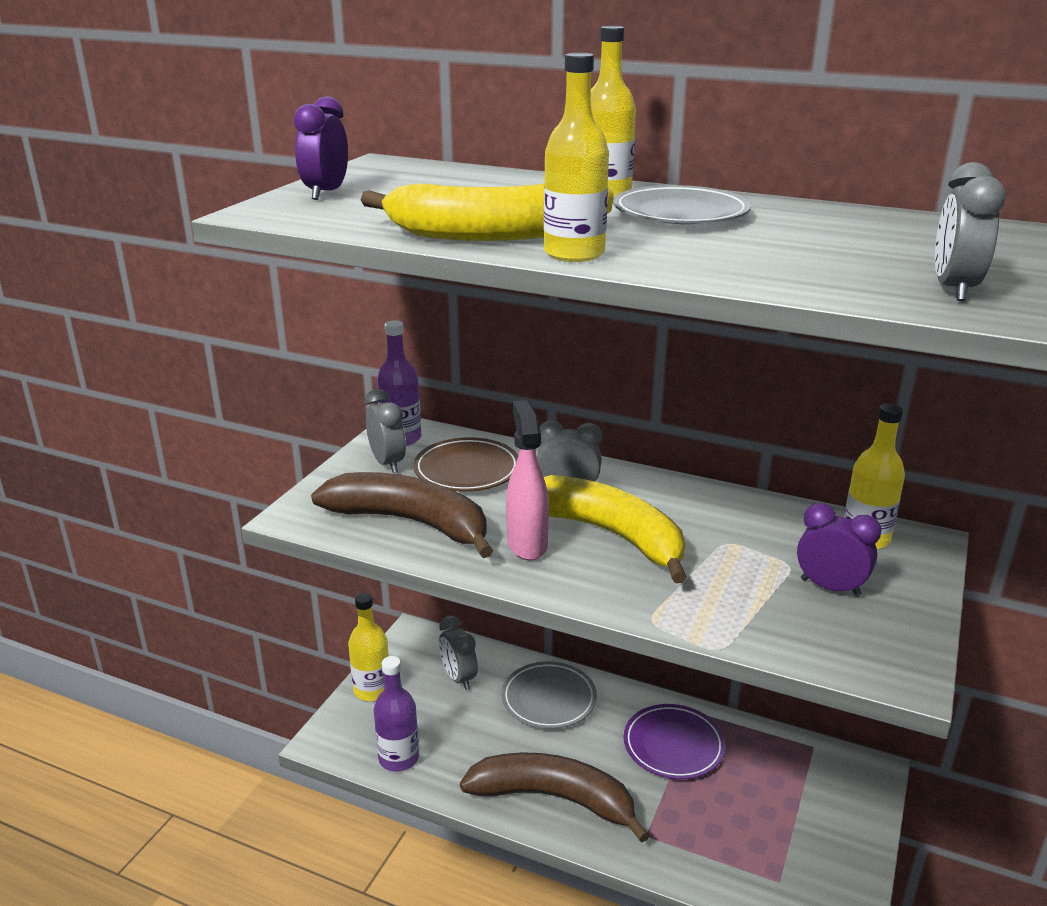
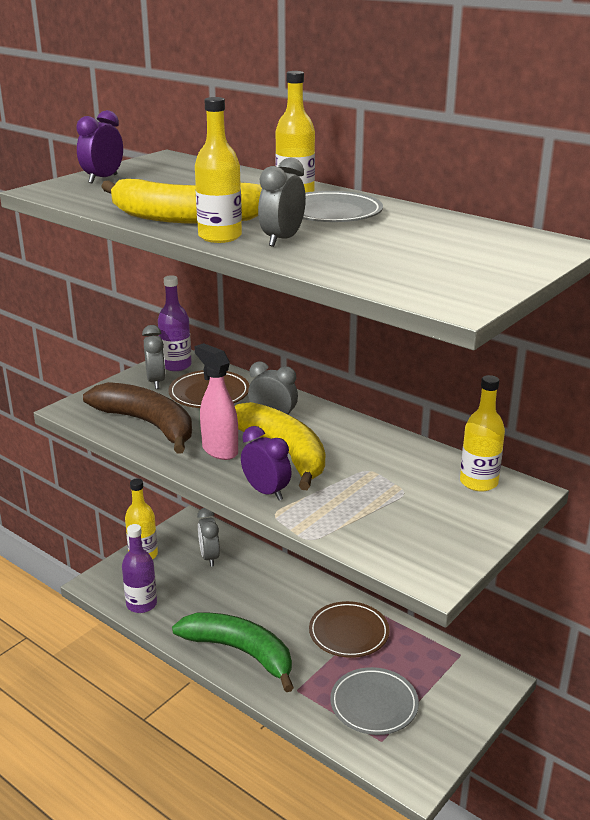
camera: 15 degrees right, 0 degrees up
brown banana [460,752,650,843] -> green banana [172,613,294,692]
grey plate [502,661,597,729] -> grey plate moved to [330,667,419,735]
pink spray bottle [506,400,549,560] -> pink spray bottle turned 45 degrees counterclockwise [194,343,238,460]
purple plate [624,704,725,779] -> brown plate [309,601,389,658]
purple clock [797,503,882,597] -> purple clock moved to [241,426,292,501]
grey clock [935,162,1006,301] -> grey clock moved to [258,158,306,247]

